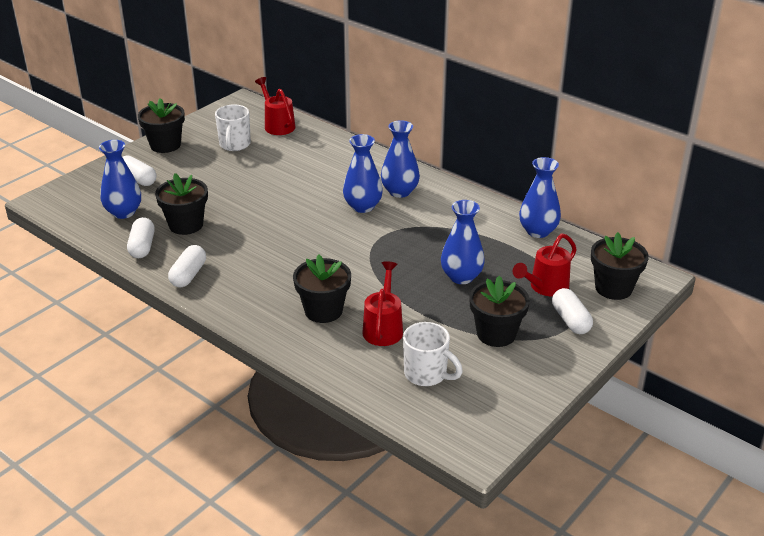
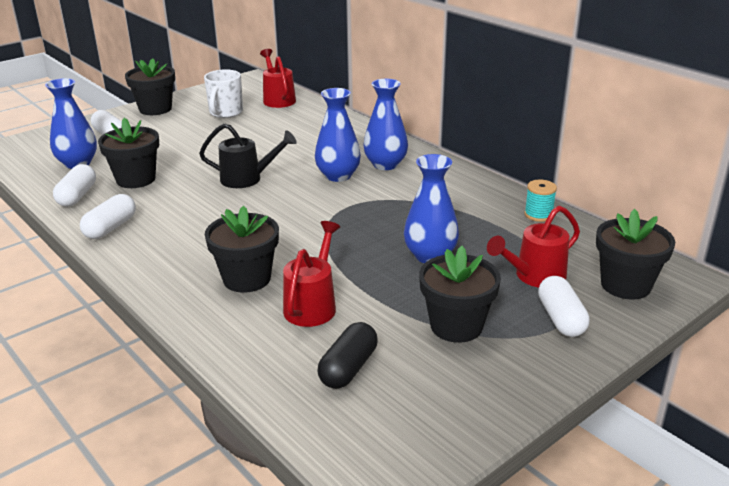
camera: 10 degrees right, 5 degrees down
white mug [403,322,463,386] -> black capsule [317,322,378,389]
blue vase [519,157,561,238] -> turquoise spool [524,179,557,222]
none -> black watering can [199,123,297,188]

